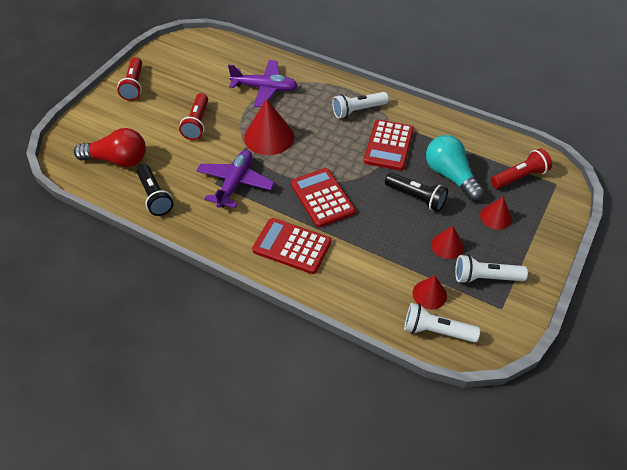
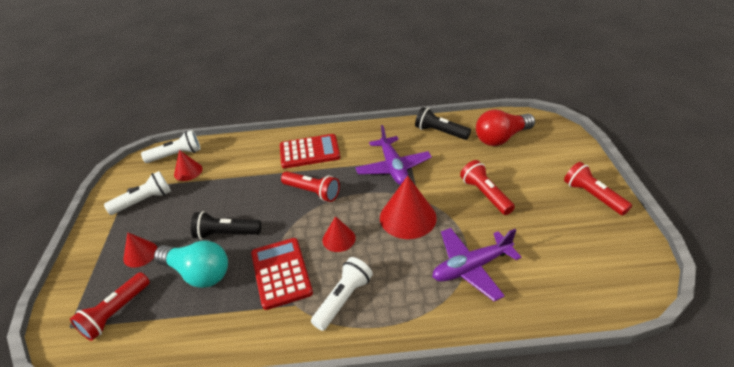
camera: 150 degrees right, 10 degrees down
red calculator [291,168,355,228] -> red flashlight [281,171,340,202]
red cone [431,226,464,259] -> red cone moved to [323,216,356,252]

